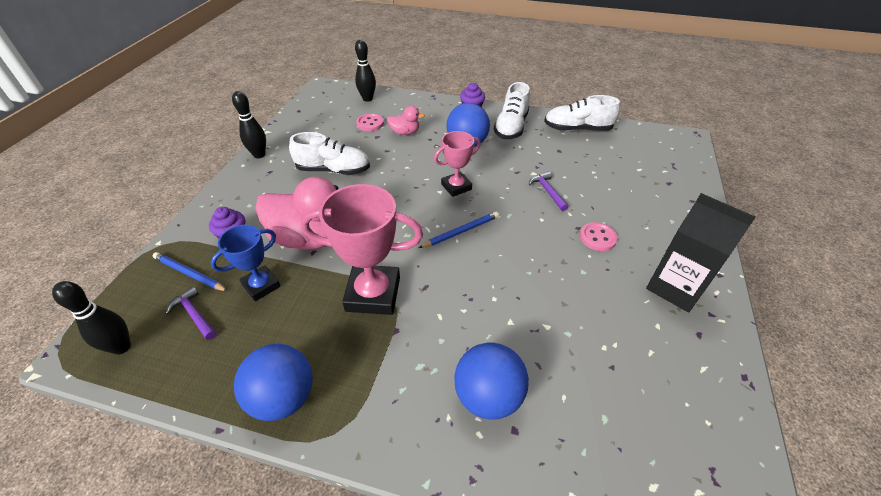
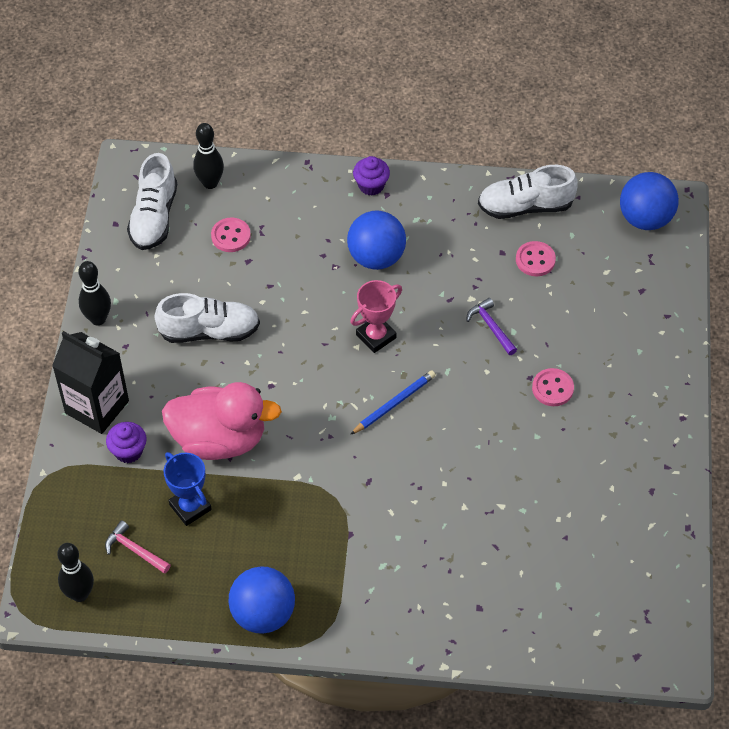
camera: 10 degrees left, 10 degrees up
blue pencil [153,252,228,291] -> none
purple hammer [166,286,216,340] -> pink hammer [105,520,171,574]
blue trophy [211,225,281,301] -> blue trophy turned 75 degrees counterclockwise [164,452,212,526]
pink trophy [301,184,423,315] -> none
pink duck [387,106,425,135] -> none
blue ball [454,343,529,420] -> blue ball moved to [620,172,679,230]
white shoe [494,82,530,139] -> white shoe moved to [127,153,177,250]
black carton [646,193,756,312] -> black carton moved to [52,331,129,434]
none -> pink button [516,241,556,276]

